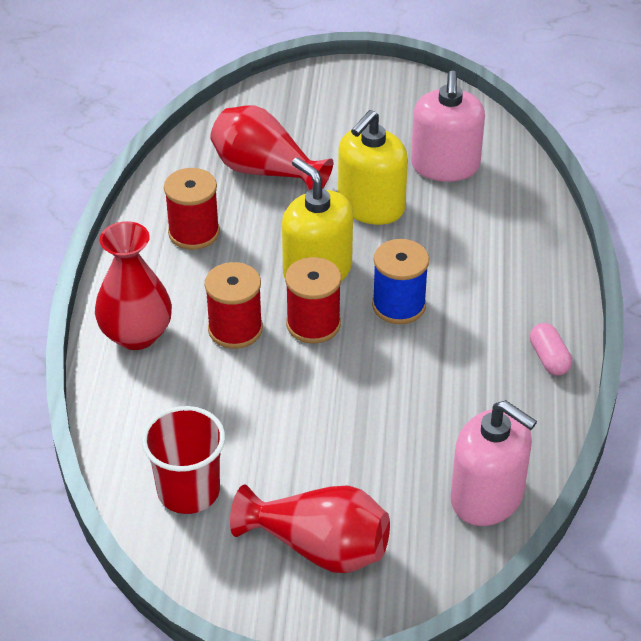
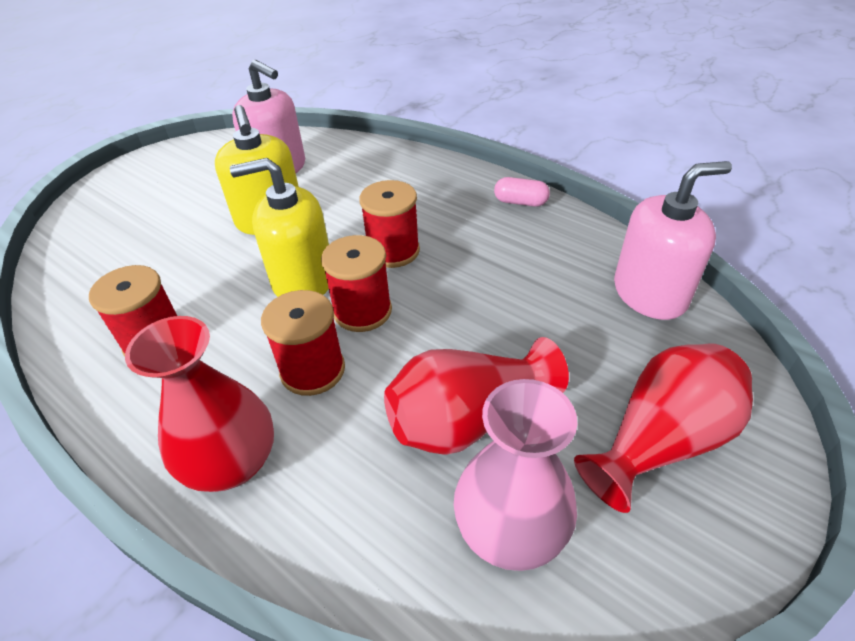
camera: 55 degrees left, 0 degrees up
red cup [142,406,225,514] -> pink vase [454,379,577,571]
red vase [210,105,333,190] -> red vase moved to [384,337,569,455]
blue spool [372,239,429,324] -> red spool [359,180,420,268]

